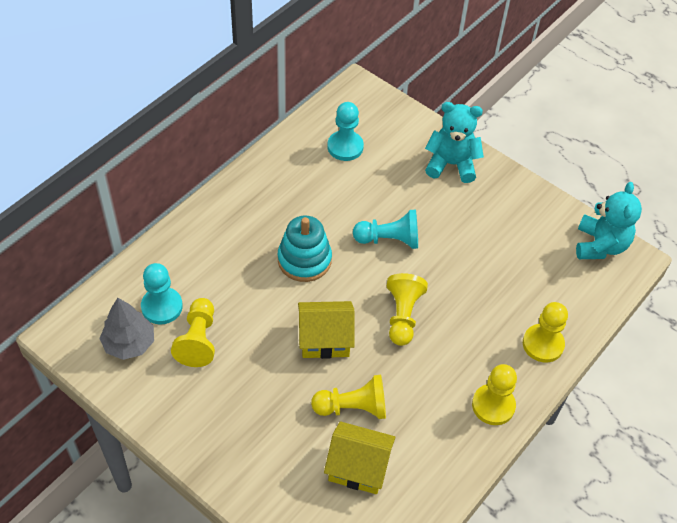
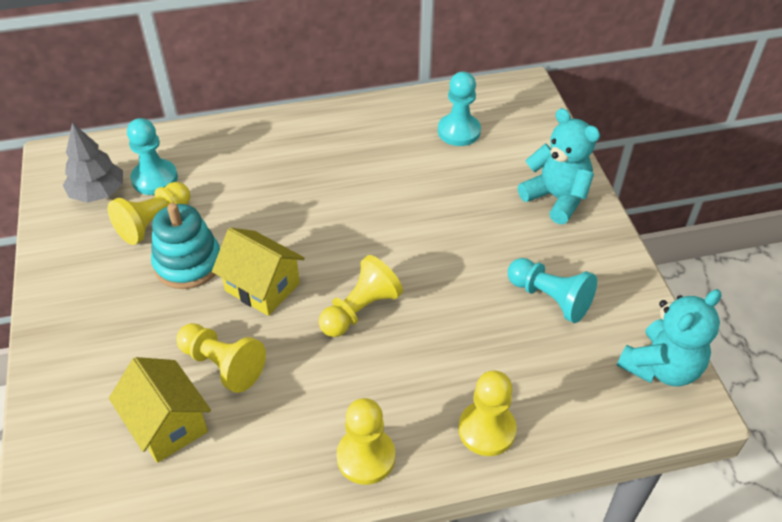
camera: 40 degrees right, 5 degrees down
turquoise stacking toy [278,216,332,282] -> turquoise stacking toy moved to [151,203,220,289]
turquoise pawn [353,210,418,249] -> turquoise pawn moved to [508,258,597,323]

